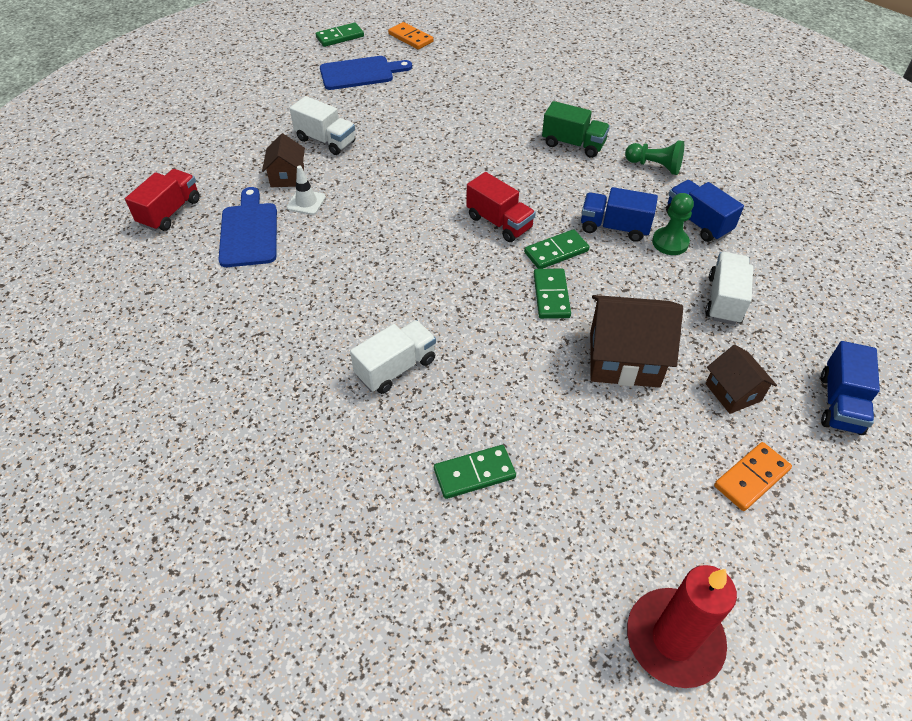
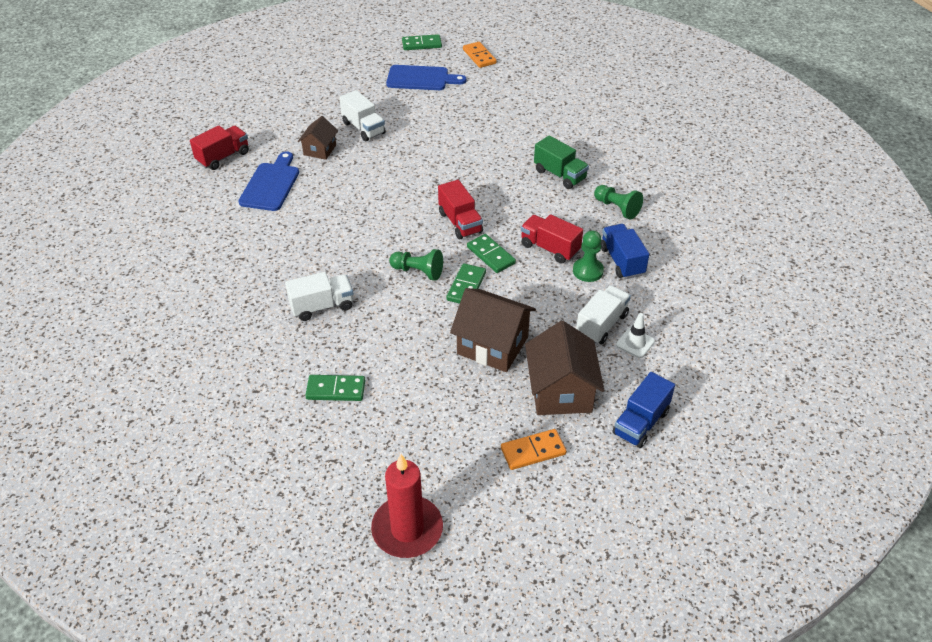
camera: 20 degrees right, 5 degrees down
white traffic cone [287,166,326,215] -> white traffic cone moved to [616,313,655,358]
green domino [524,229,589,269] -> green domino turned 60 degrees clockwise [467,234,516,273]
blue truck [581,187,658,242] -> red truck [521,214,583,264]
brown house [705,345,777,414] -> brown house [525,321,604,415], size x1.72
none -> green pawn [389,249,443,281]

